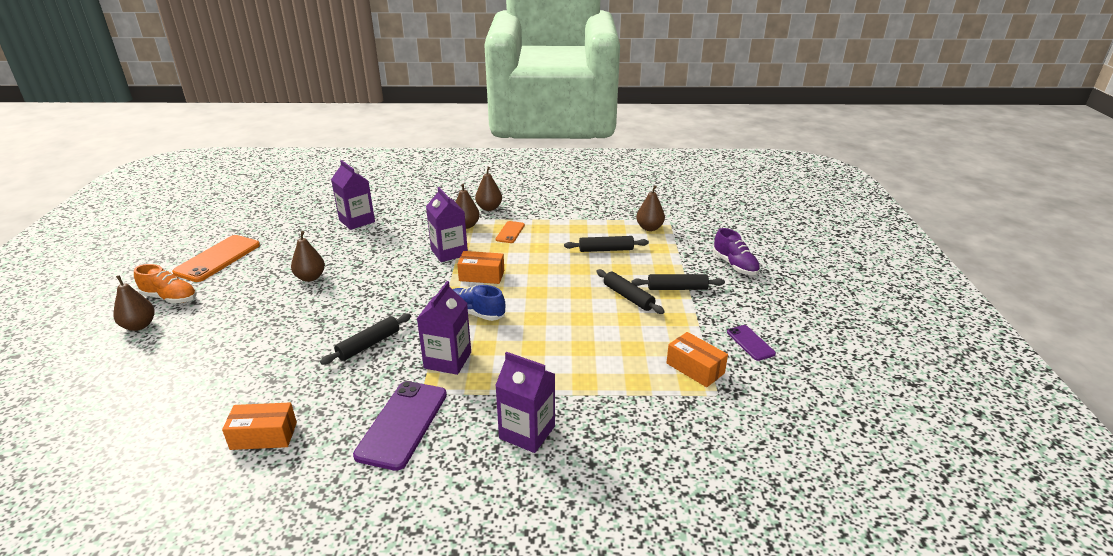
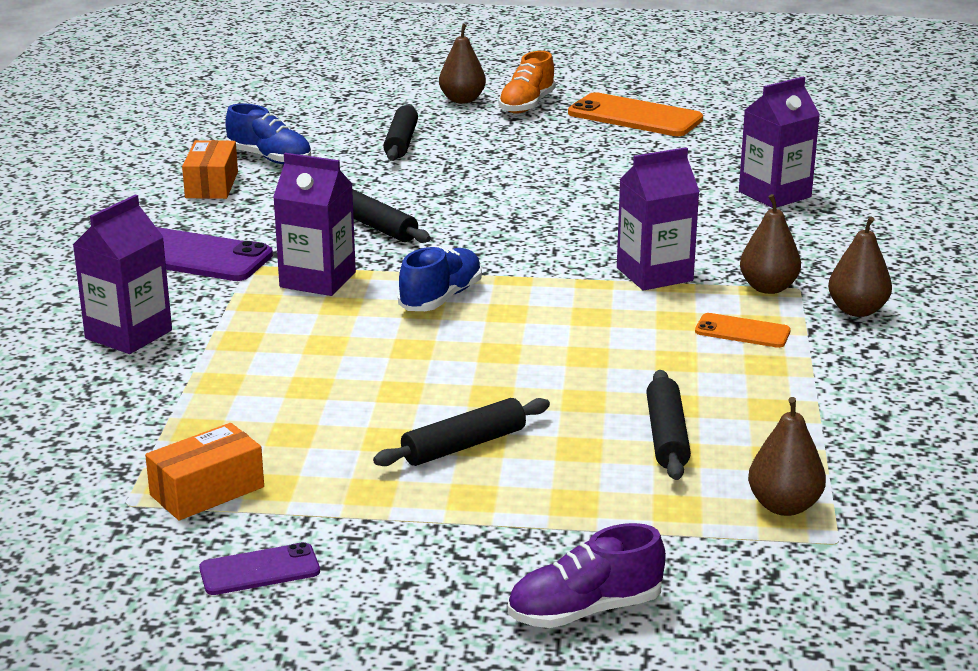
camera: 95 degrees right, 5 degrees down
brown pear [291,231,325,282] -> none
orange box [457,251,504,284] -> none
black rolling pin [631,274,725,290] -> black rolling pin moved to [383,104,418,161]
none -> blue shoe [225,104,311,164]

